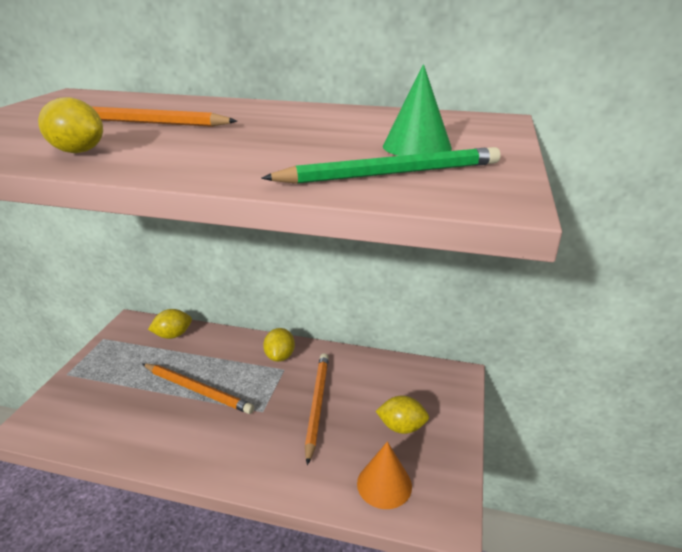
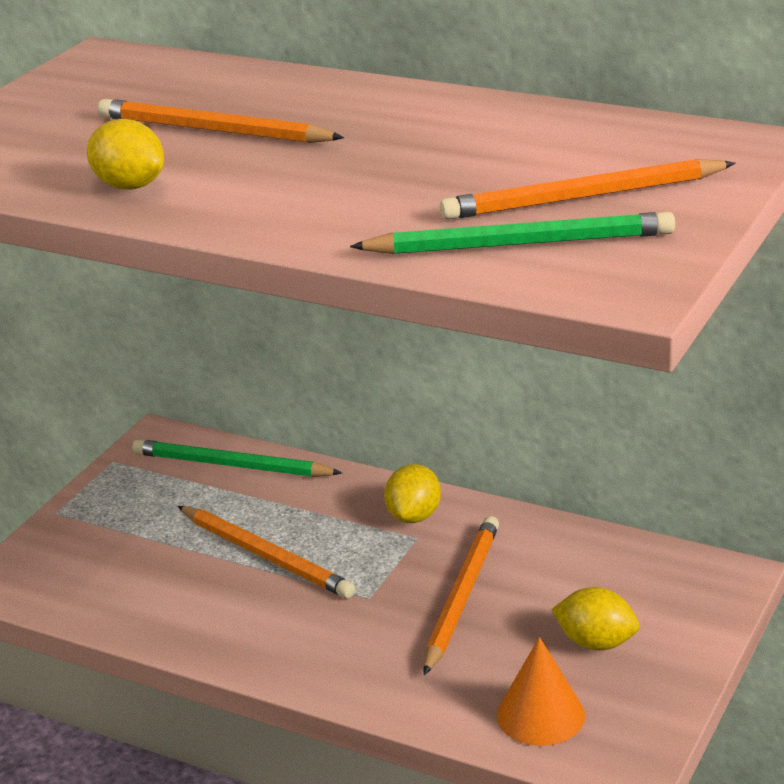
camera: 15 degrees right, 0 degrees up
yellow lemon [148,309,192,339] -> green pencil [132,439,342,477]
green cone [383,64,452,156] -> orange pencil [440,159,736,220]

